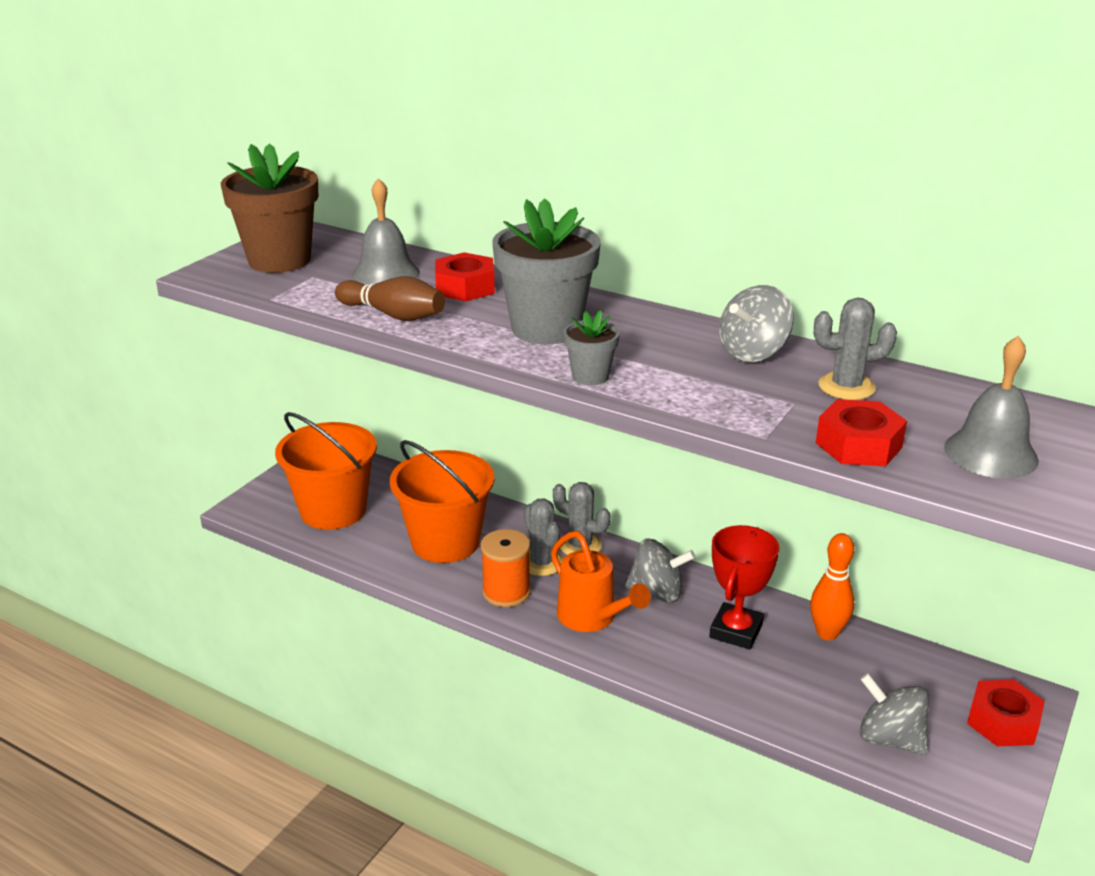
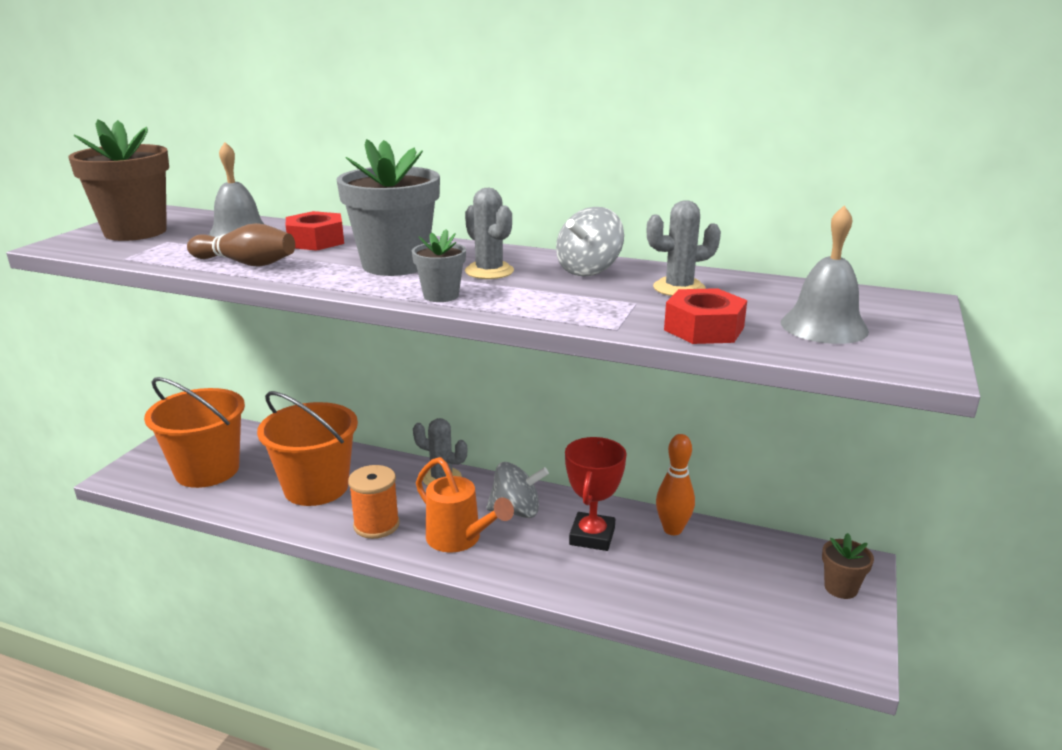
camera: 10 degrees left, 5 degrees down
grey cactus [524,499,563,576] -> grey cactus moved to [465,188,514,279]
grey spinning top [860,673,929,756] -> none
red nut [967,679,1045,746] -> brown flower pot [822,533,874,599]

